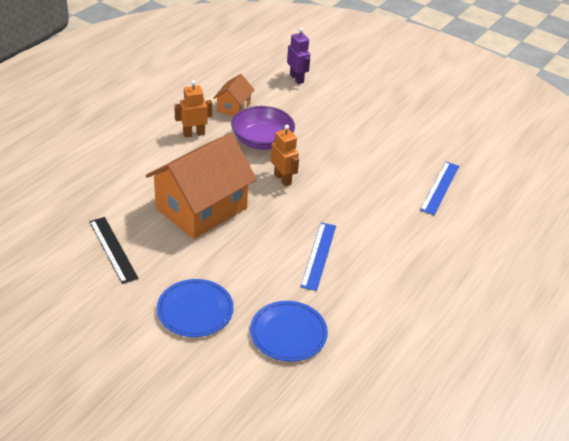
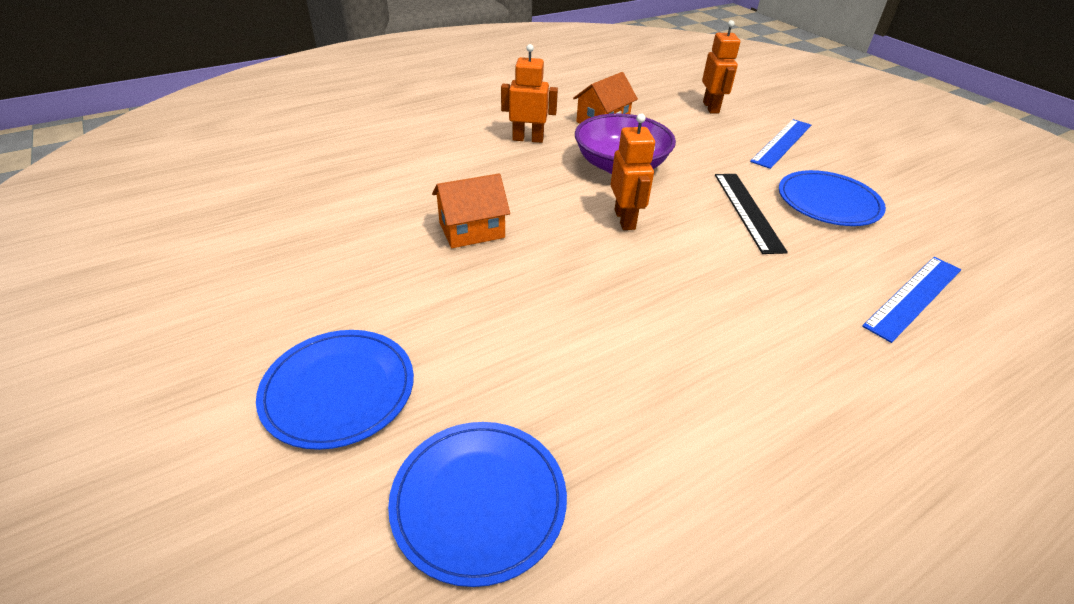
camera: 25 degrees right, 0 degrees up
black ruler [89,217,139,284] -> black ruler moved to [715,174,788,254]
orange house [146,133,257,239] -> orange house [432,173,510,248], size x0.48
purple robot [287,28,310,84] -> orange robot [702,20,740,113]
blue ruler [300,222,336,291] -> blue ruler moved to [750,119,811,169]
none -> blue plate [779,170,886,226]

